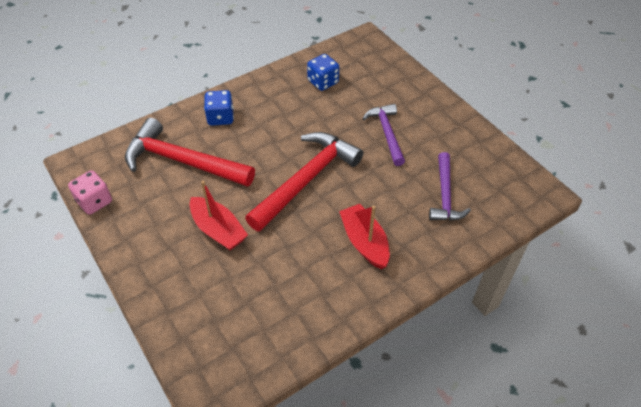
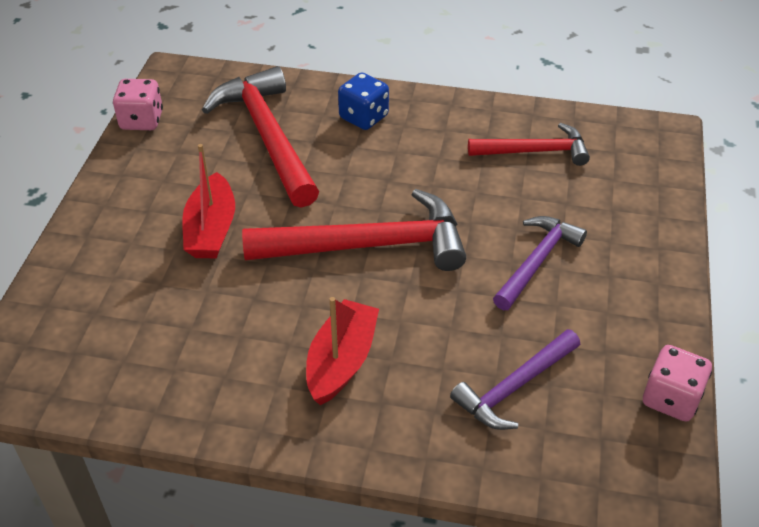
camera: 45 degrees right, 5 degrees down
blue dice [307,54,339,91] -> red hammer [468,123,590,166]
none -> pink dice [643,345,712,422]

